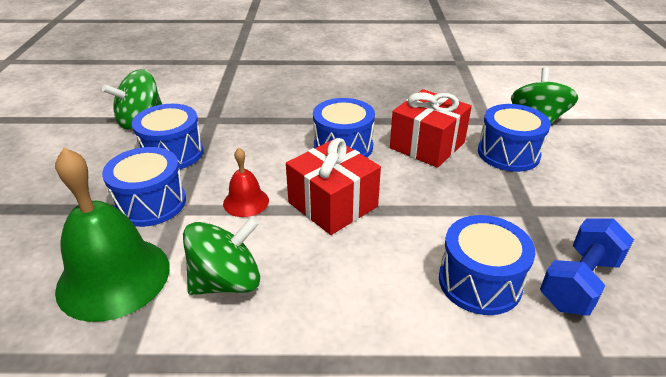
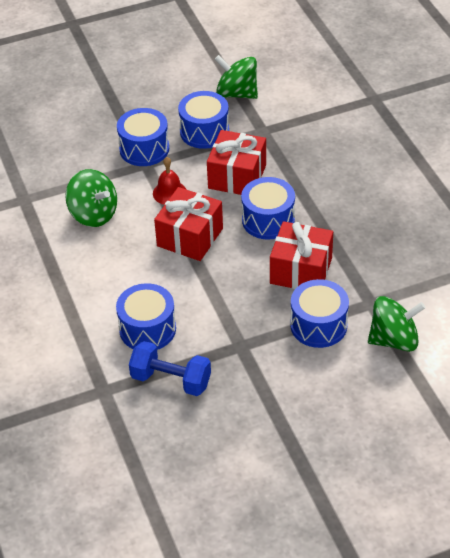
camera: 70 degrees right, 10 degrees up
green bell [55,148,170,322] -> none
none -> red gift [207,130,266,195]

